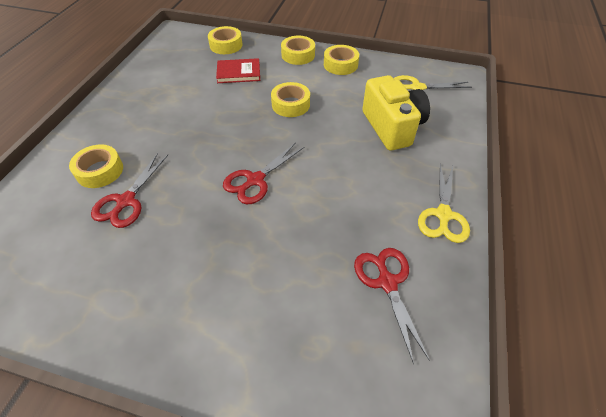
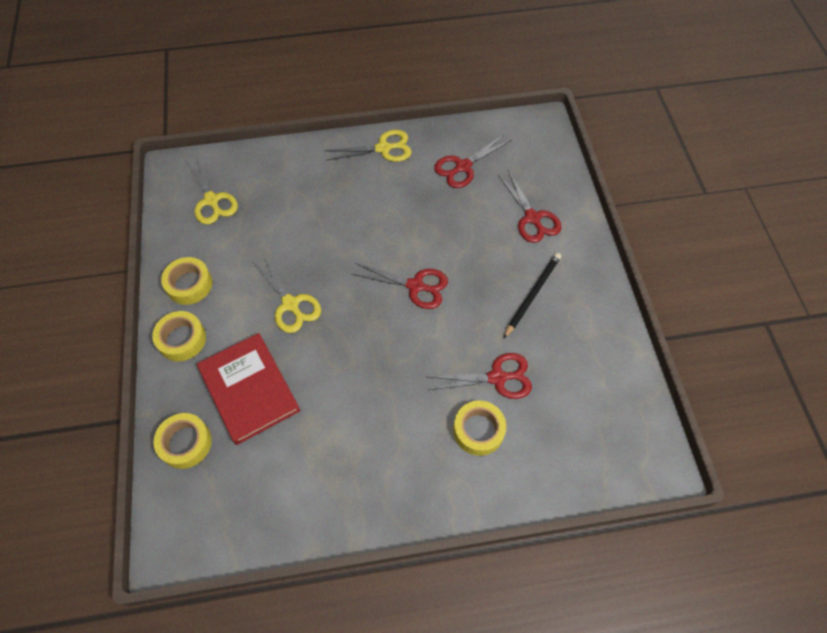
camera: 115 degrees left, 10 degrees up
red book [216,58,260,83] -> red book [197,333,300,445], size x1.58
yellow tape [271,82,310,117] -> yellow scissors [252,254,321,333]
yellow camera [362,75,430,151] -> none
none -> red scissors [498,170,562,243]
none -> black pencil [504,253,561,338]

